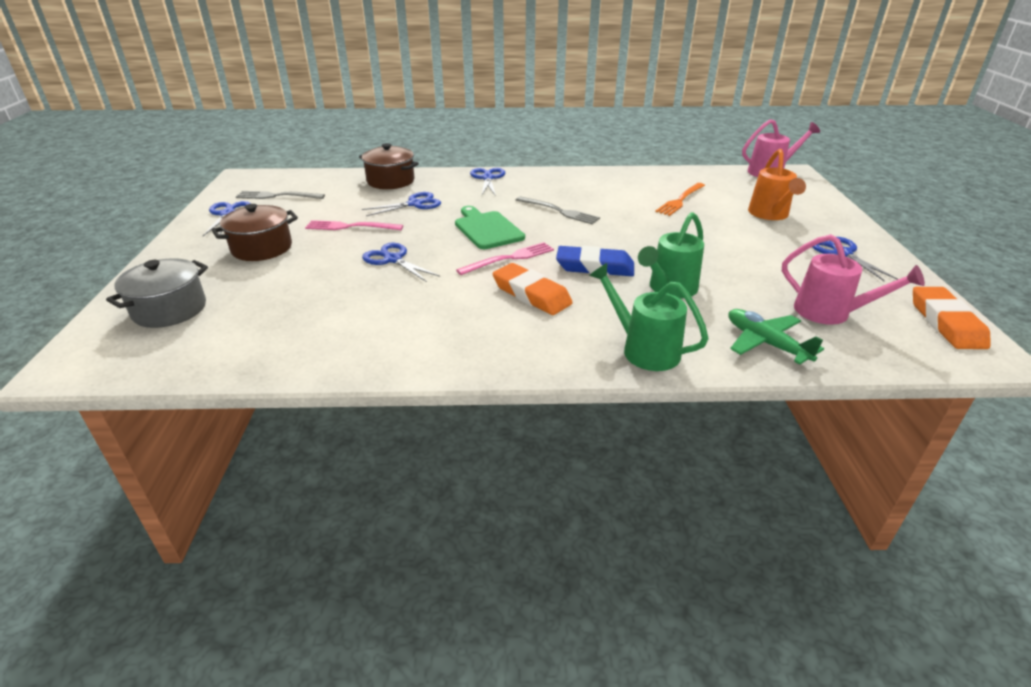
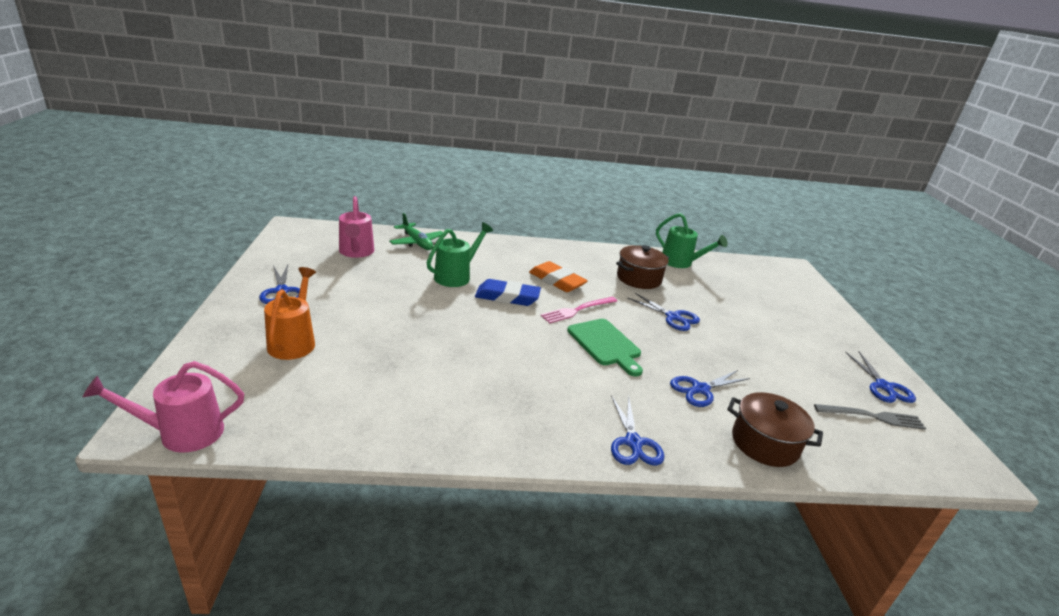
camera: 175 degrees right, 5 degrees down
grey pot [106,258,208,328] -> none
brown pot [212,204,298,261] -> brown pot moved to [616,245,669,289]
pink fork [305,220,403,230] -> none
grey fork [516,196,600,224] -> none
green watering can [589,263,709,371] -> green watering can moved to [656,213,727,268]
orange fork [655,183,705,216] -> none
pink watering can [782,234,925,325] -> pink watering can turned 135 degrees counterclockwise [339,196,374,258]
orange eraser [913,287,991,349] -> none

